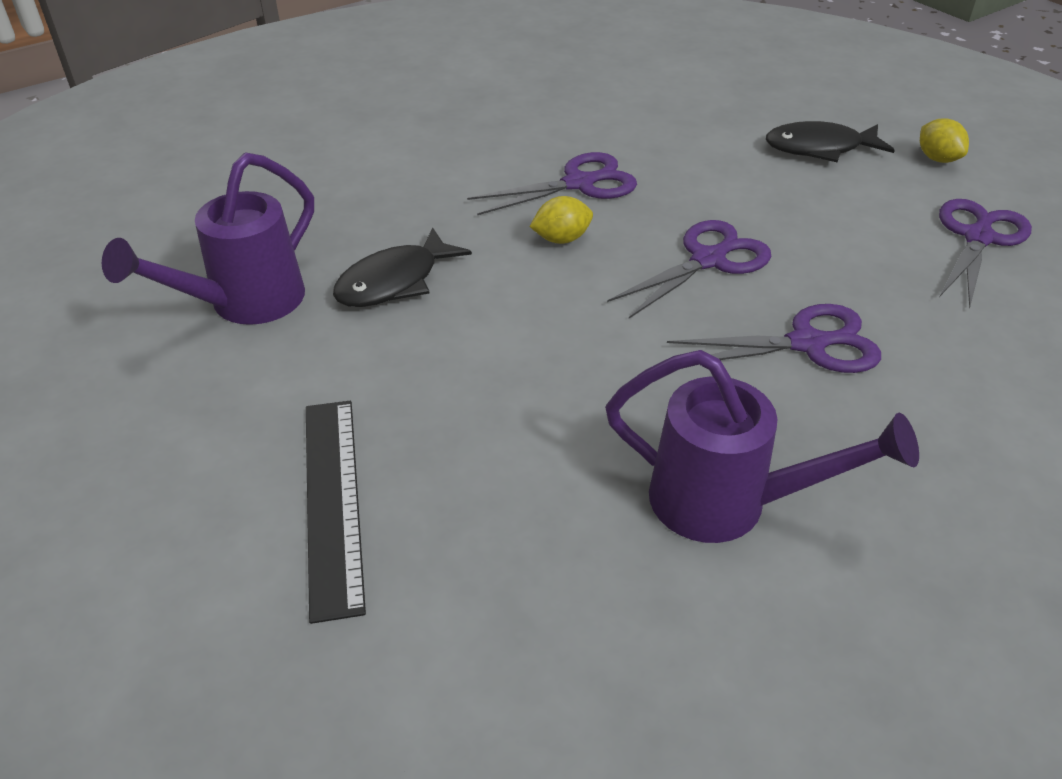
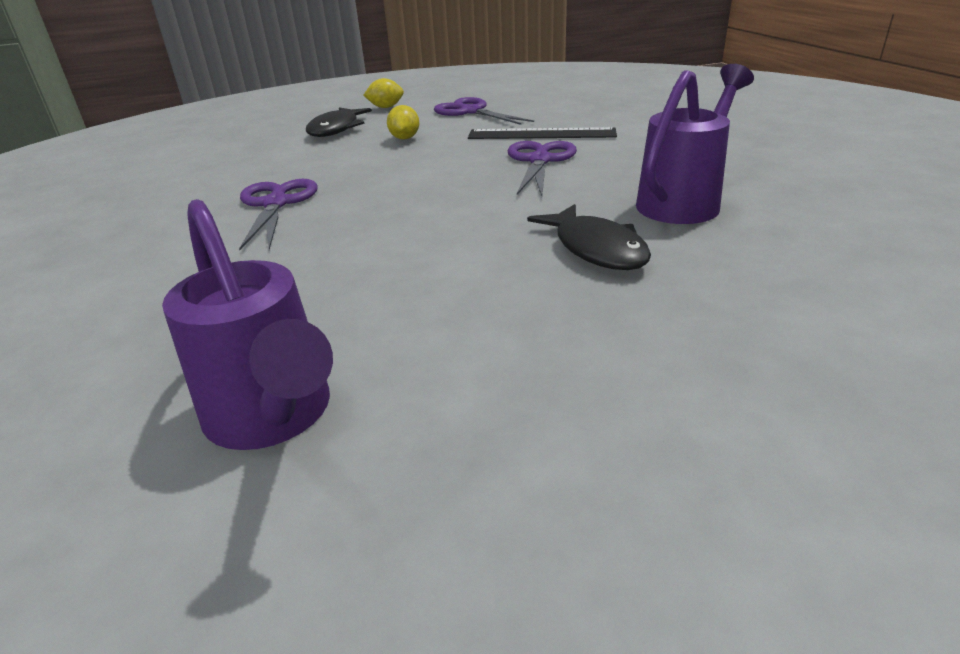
camera: 70 degrees left, 10 degrees down
black ruler [306,401,366,624] -> black ruler moved to [468,127,617,139]
black fish [333,227,472,307] -> black fish moved to [527,204,651,270]
yellow lemon [530,196,593,244] -> yellow lemon moved to [387,105,419,140]
purple scissors [607,220,771,318] -> none

